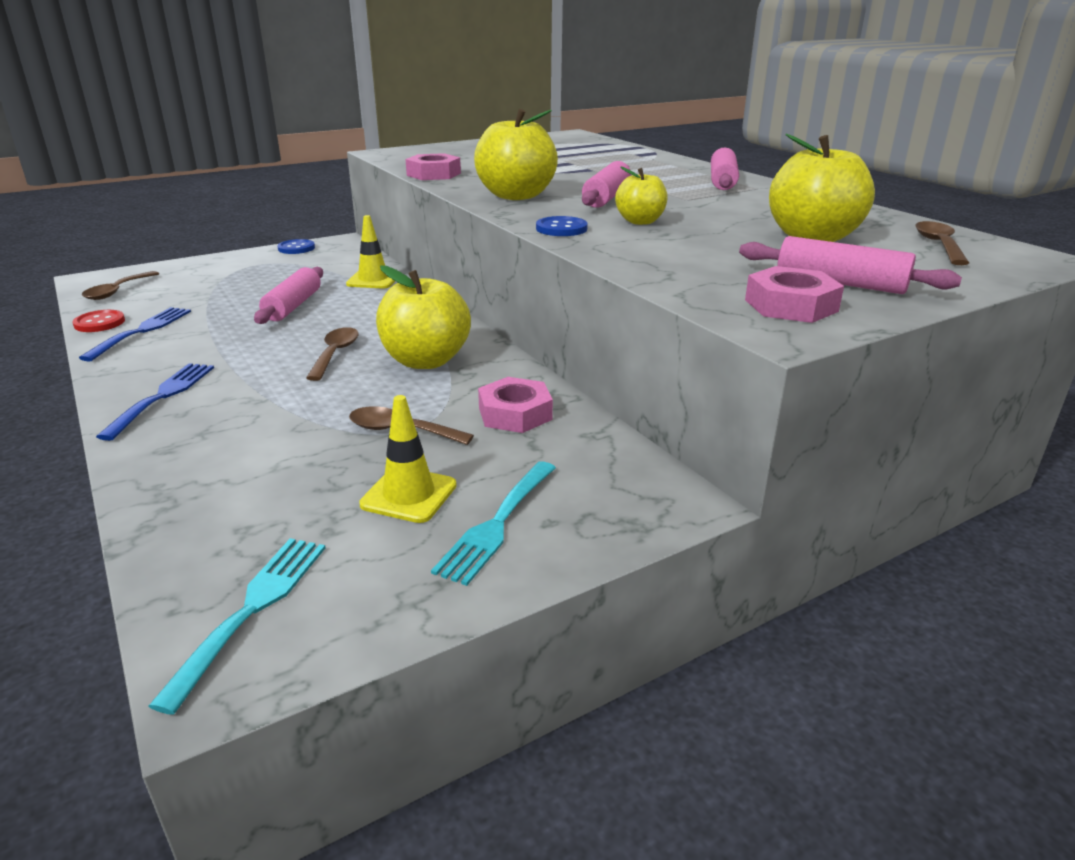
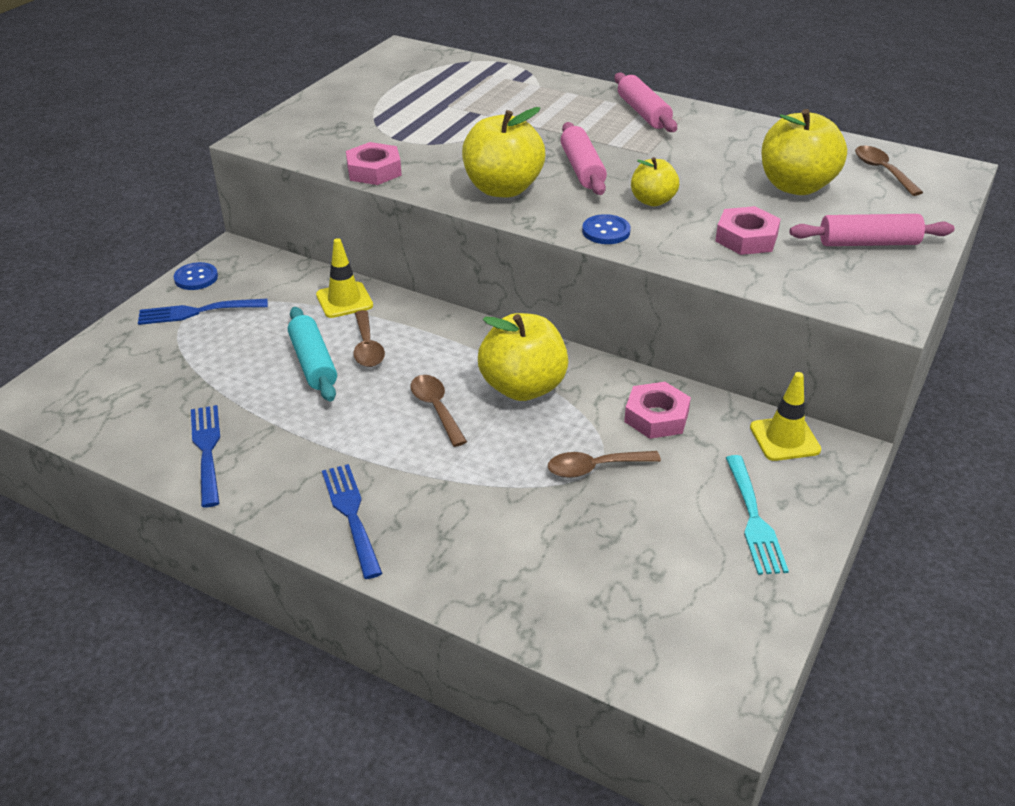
camera: 30 degrees left, 10 degrees up
red button [72,310,125,332] -> none
brown spoon [82,271,159,300] -> brown spoon moved to [353,310,385,367]
turquoise fork [148,538,326,715] -> none
pink rolling pin [254,267,323,324] -> turquoise rolling pin [288,307,337,402]
yellow traffic cone [359,395,457,523] -> yellow traffic cone moved to [750,372,821,461]
pink nut [745,266,844,323] -> pink nut moved to [715,206,781,255]
none -> blue fork [138,299,268,325]

